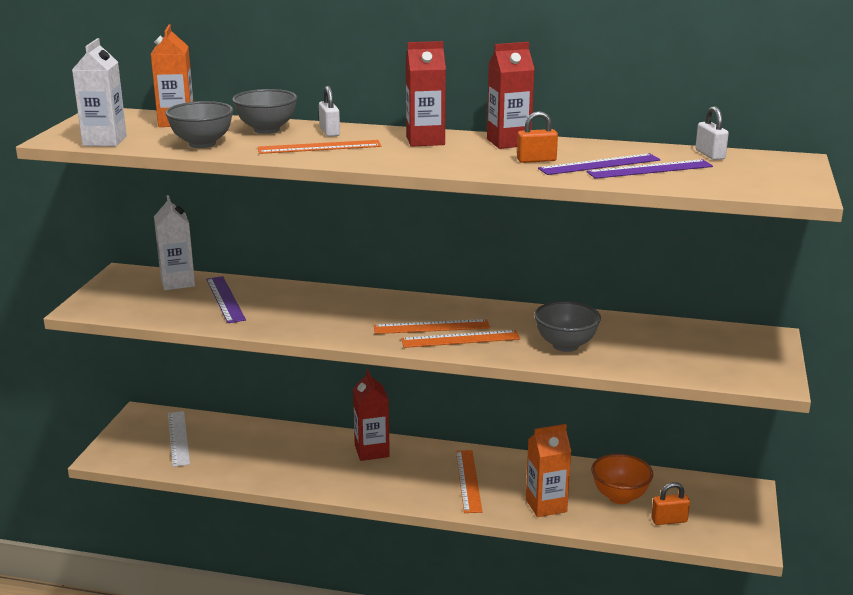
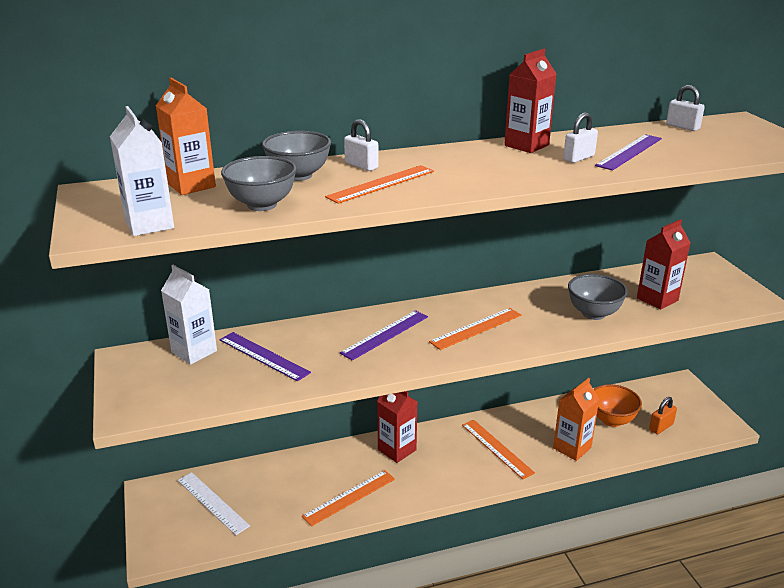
camera: 30 degrees left, 5 degrees up
orange ruler [401,330,520,348] -> orange ruler moved to [302,470,395,527]
red carton [406,41,446,147] -> red carton moved to [637,219,690,310]
orange padlock [517,111,558,163] -> white padlock [563,113,598,163]
purple ruler [586,159,713,179] -> purple ruler moved to [340,310,428,361]

